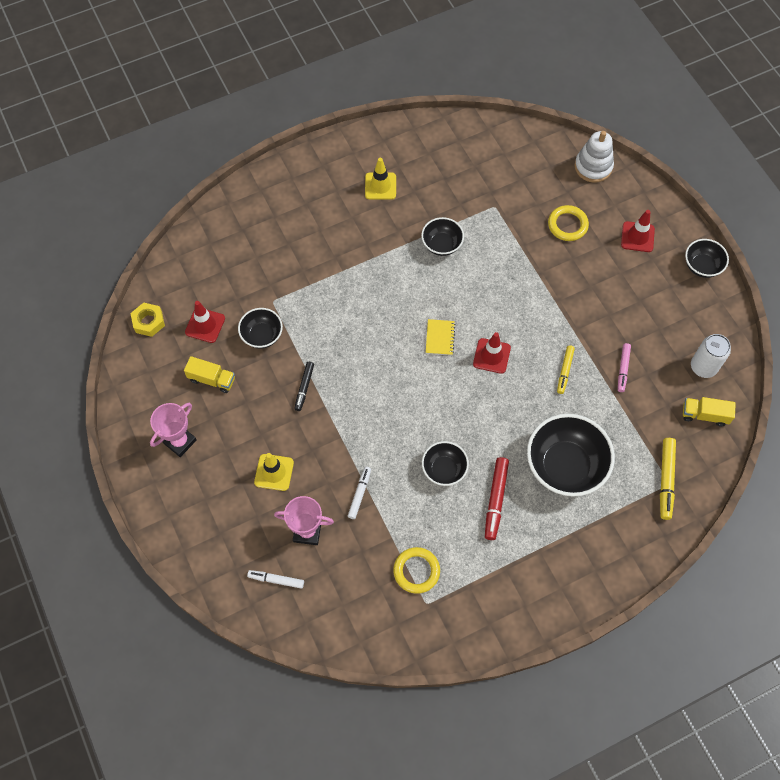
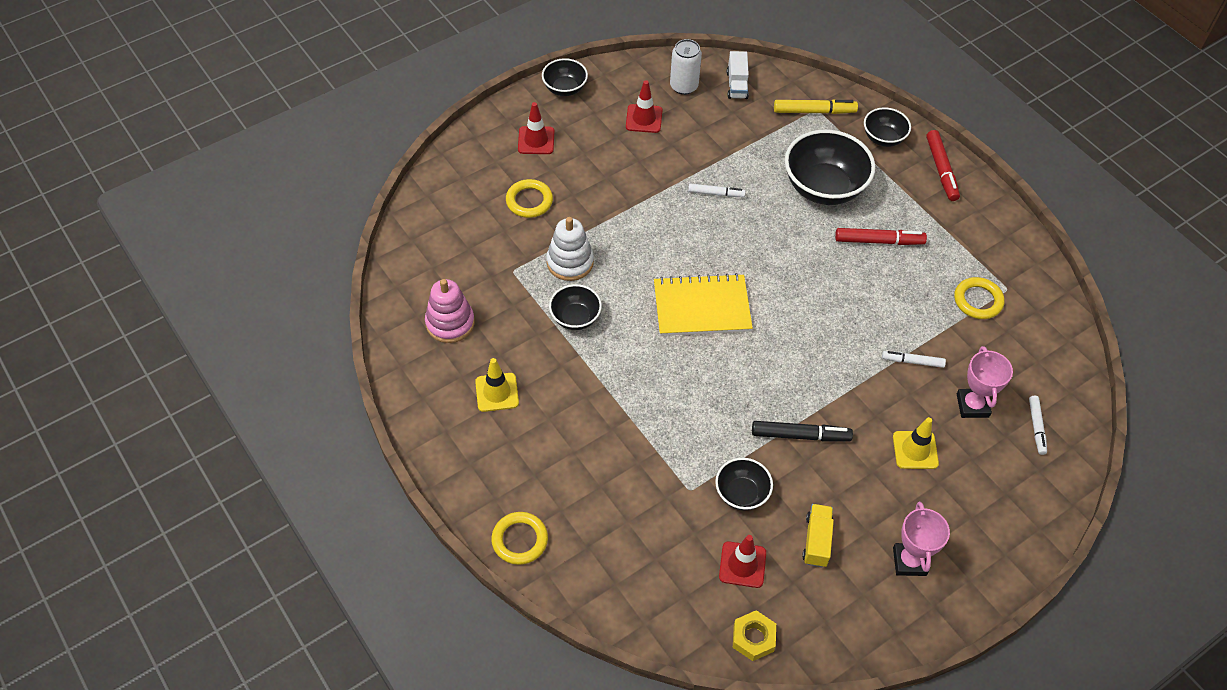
camera: 100 degrees left, 10 degrees down
pink trophy [150,403,197,457] -> pink trophy turned 60 degrees clockwise [893,502,950,576]
black marker [294,362,314,411] -> black marker [752,421,853,442], size x1.54
black bowl [422,441,469,486] -> black bowl moved to [864,107,911,147]
yellow notebook [426,319,455,355] -> yellow notebook [654,273,753,336], size x2.09
red traffic cone [473,332,511,374] -> red traffic cone moved to [626,80,662,133]
yellow marker [557,345,575,394] -> white marker [688,184,746,197]
white stacking toy [575,131,614,183] -> white stacking toy moved to [546,217,594,281]
pink marker [618,343,631,392] -> none
yellow truck [683,397,736,426] -> white truck [727,51,749,99]
none -> pink stacking toy [425,279,475,343]
none -> yellow ring [491,512,548,565]
none -> red marker [926,130,960,201]

